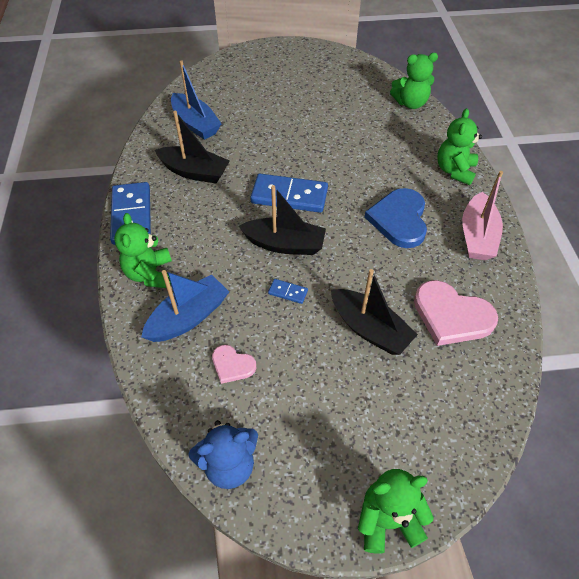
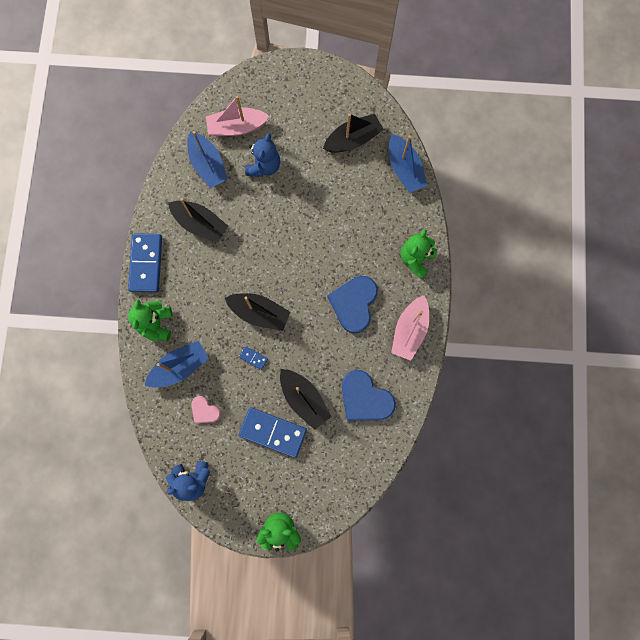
camera: 10 degrees right, 25 degrees up
blue domino [250,174,328,213] -> blue domino moved to [239,407,307,458]
green teddy bear [390,53,438,109] -> blue boat [389,134,428,193]
pink heart [414,280,498,346] -> blue heart [342,370,396,421]
none -> pink boat [206,95,270,136]
none -> blue teddy bear [245,133,280,177]
none -> black boat [323,113,384,153]

